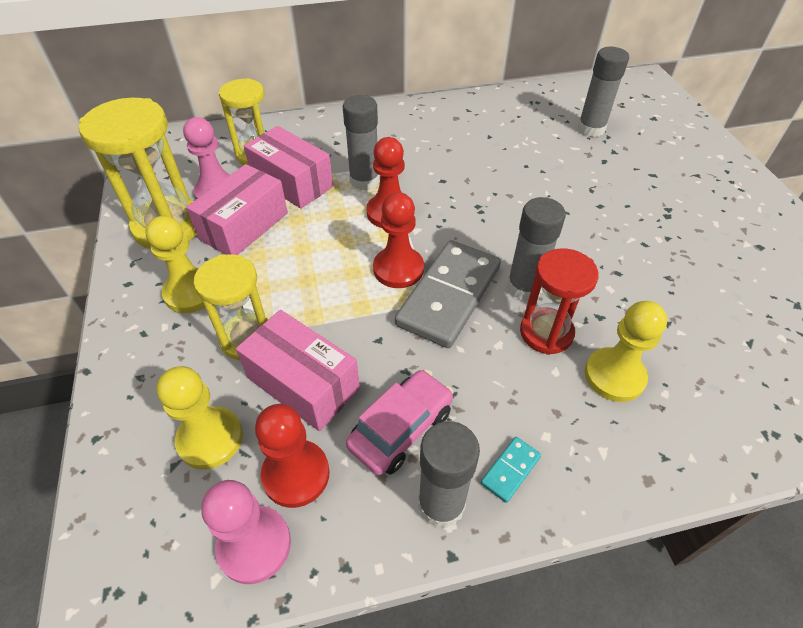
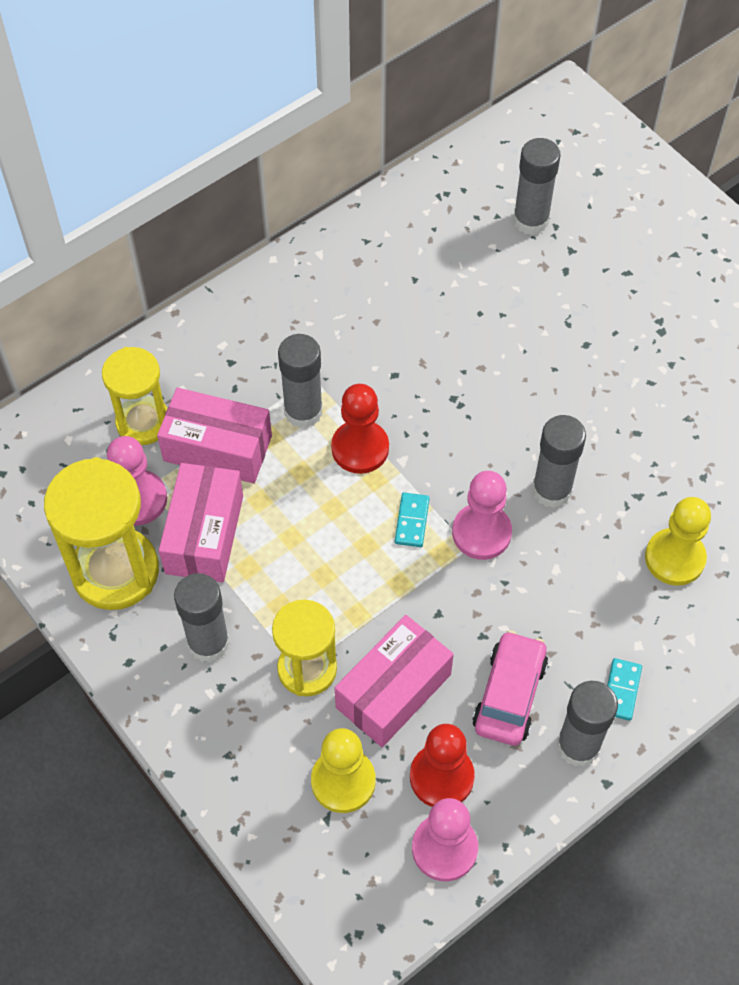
camera: 25 degrees left, 10 degrees up
yellow pawn [145,216,205,313] -> grey glue stick [174,573,230,662]
pink box [236,310,360,431] -> pink box turned 60 degrees counterclockwise [335,615,454,747]
red pawn [373,192,424,288] -> turquoise domino [395,493,430,547]
grey domino [395,240,501,348] -> pink pawn [452,471,512,560]
red hourglass [520,248,599,355] -> none

